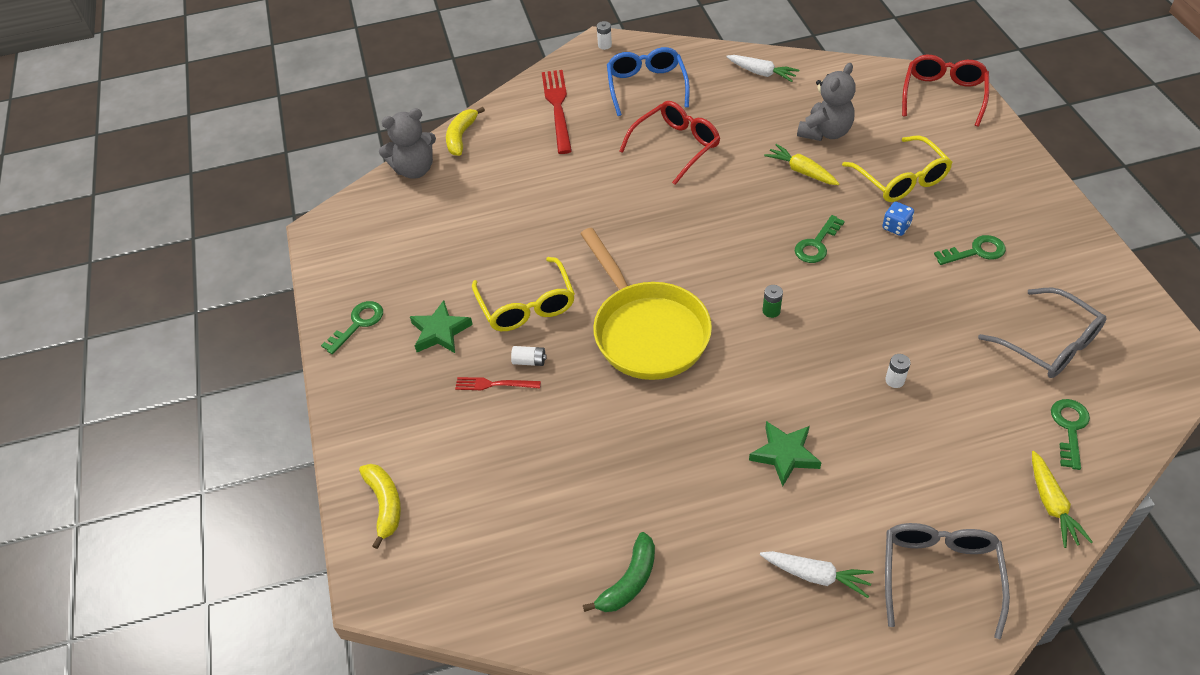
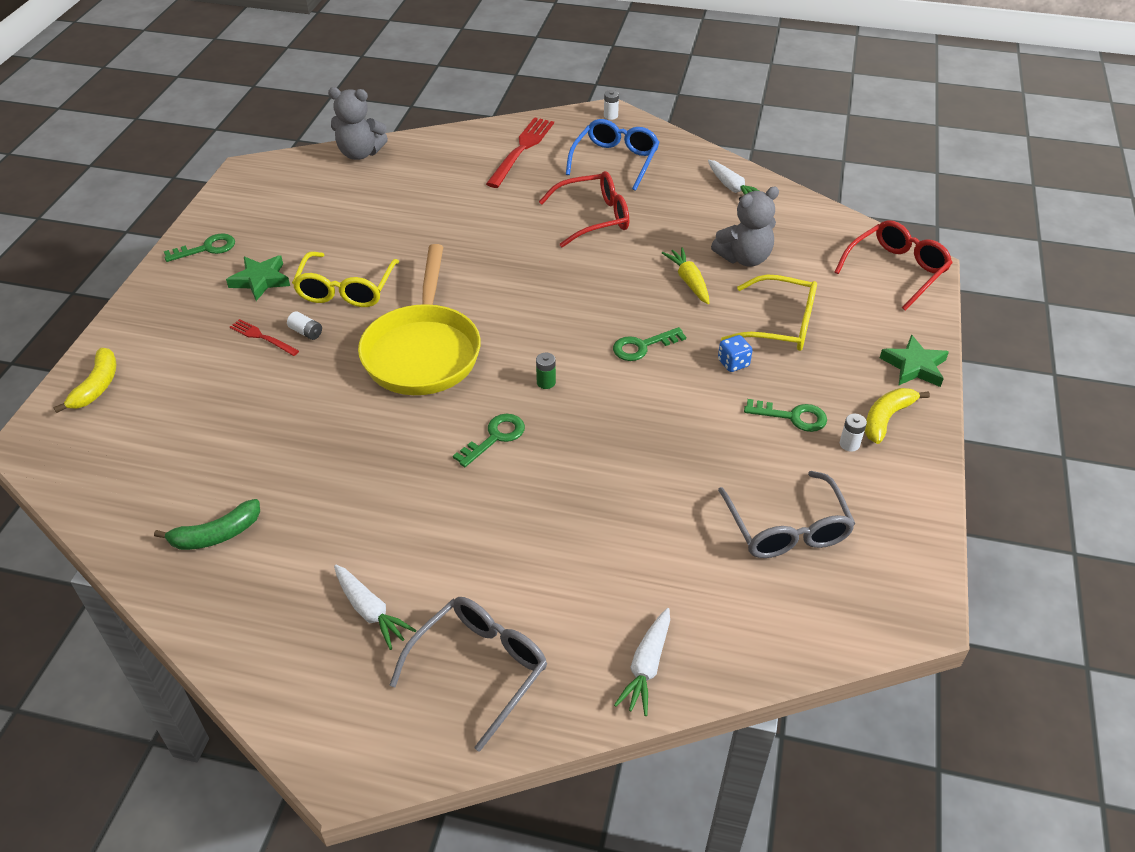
camera: 25 degrees right, 5 degrees down
yellow banana [446,107,485,156] -> yellow banana moved to [865,388,930,444]
green star [749,421,822,486] -> green star moved to [880,335,949,387]
yellow glasses [842,135,953,202] -> yellow glasses turned 75 degrees counterclockwise [721,274,817,351]
white battery [885,354,911,388] -> white battery moved to [840,414,867,452]
yellow carrot [1032,451,1092,548] -> white carrot [614,608,670,716]
green key [1051,399,1090,470] -> green key moved to [453,414,525,467]

